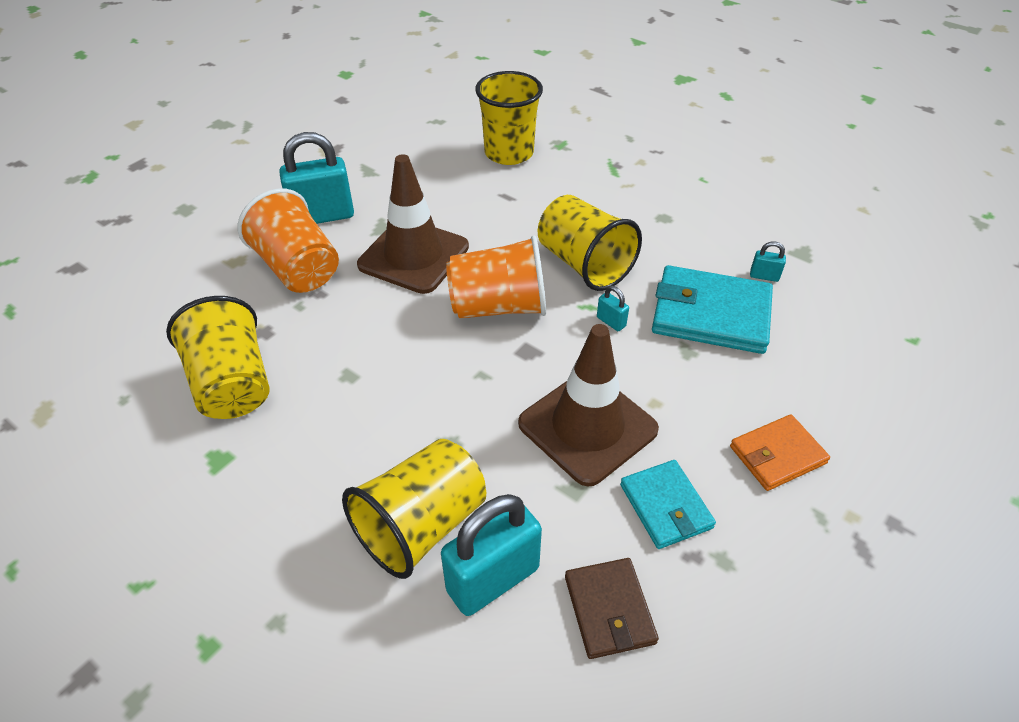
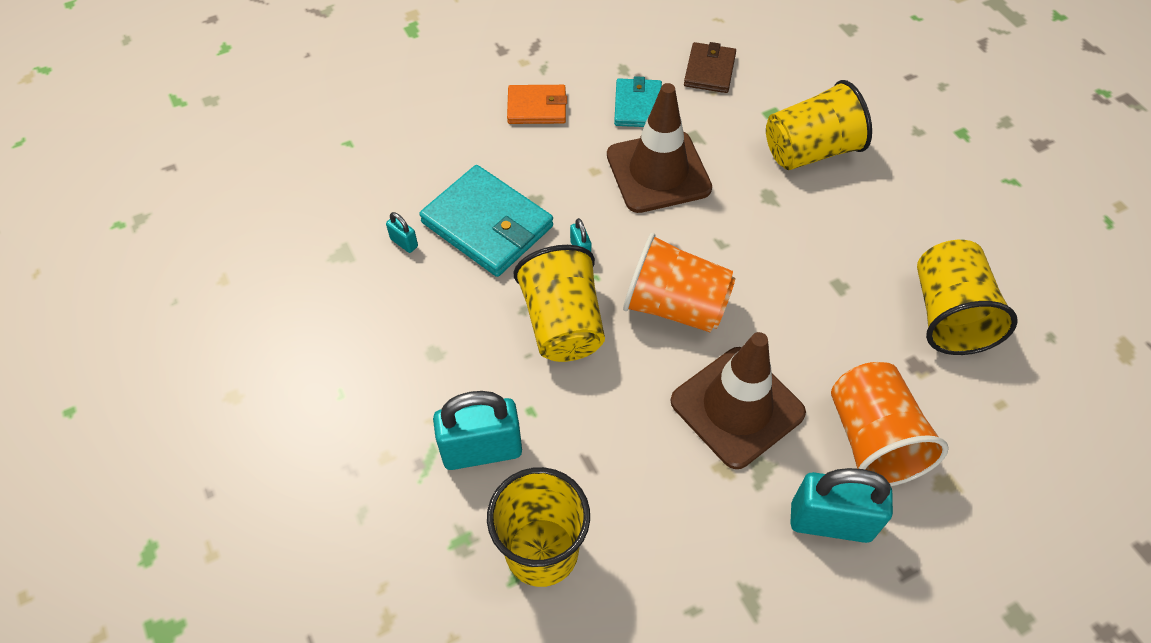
camera: 155 degrees left, 10 degrees up
turquoise padlock [441,494,542,616] -> turquoise padlock moved to [433,391,522,470]

